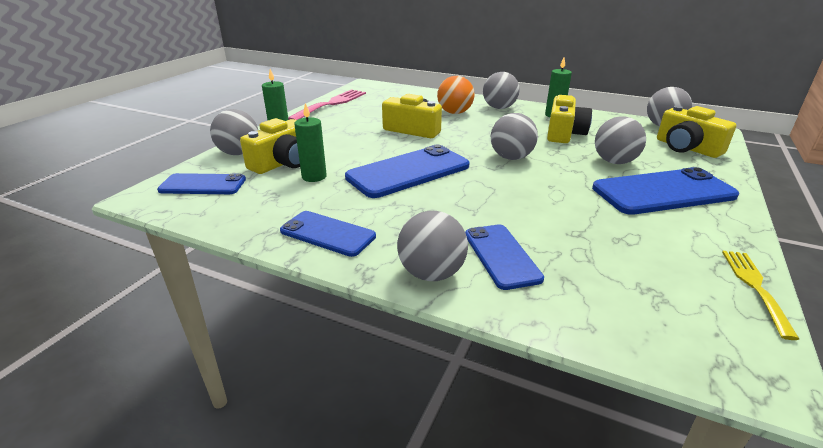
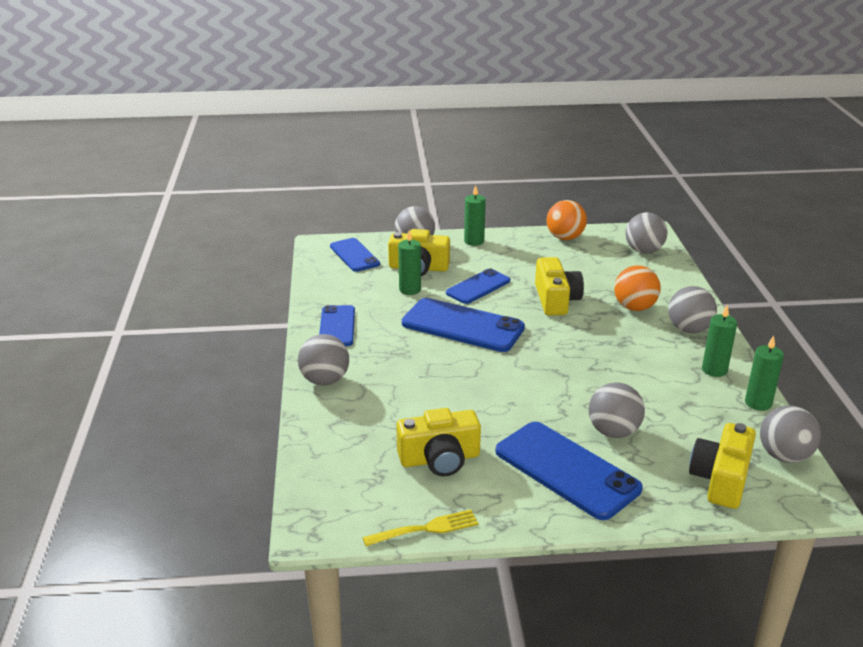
camera: 60 degrees right, 0 degrees up
pink fork [288,89,366,120] -> orange ball [547,200,587,240]
blue phone [465,224,544,290] -> blue phone moved to [446,268,510,304]
grey ball [491,113,538,160] -> grey ball moved to [625,212,668,254]
yellow camera [547,95,592,143] -> yellow camera moved to [396,408,481,476]
none -> green candle [745,336,784,411]

